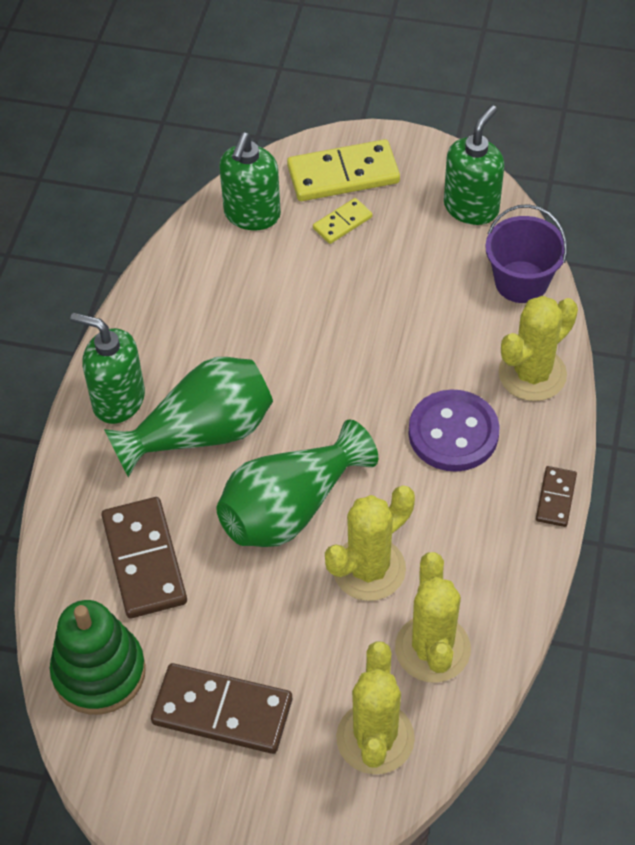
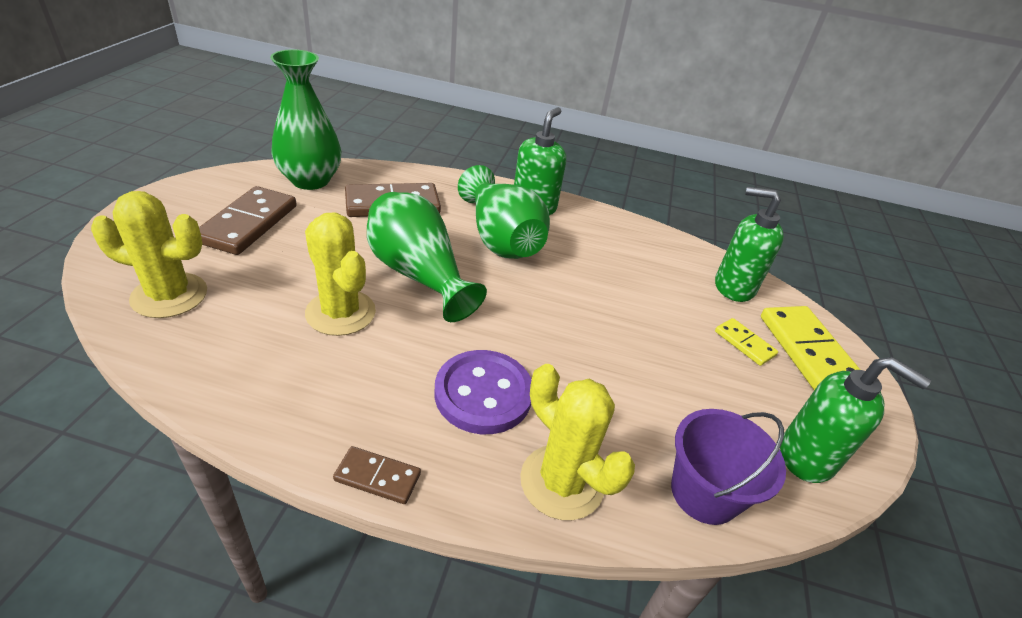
camera: 85 degrees right, 15 degrees down
green stacking toy [50,600,146,715] -> green vase [270,49,341,190]
yellow cactus [395,552,471,683] -> none

